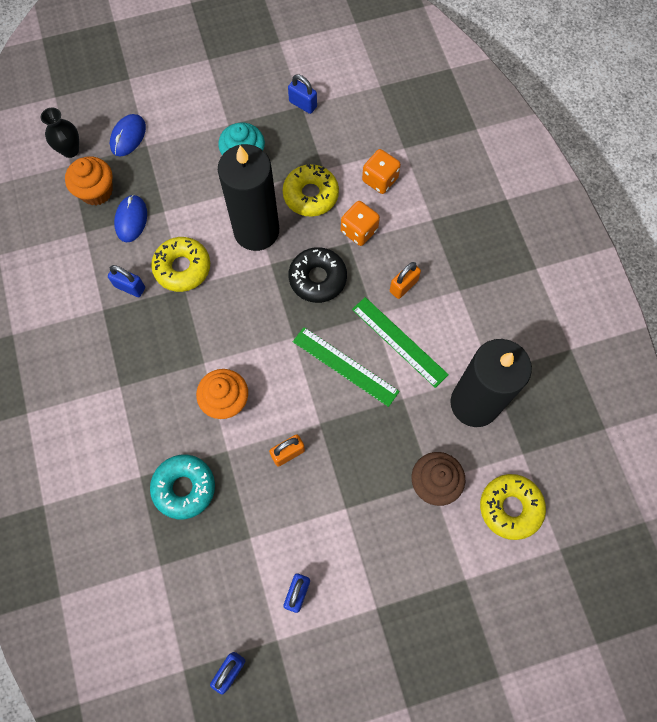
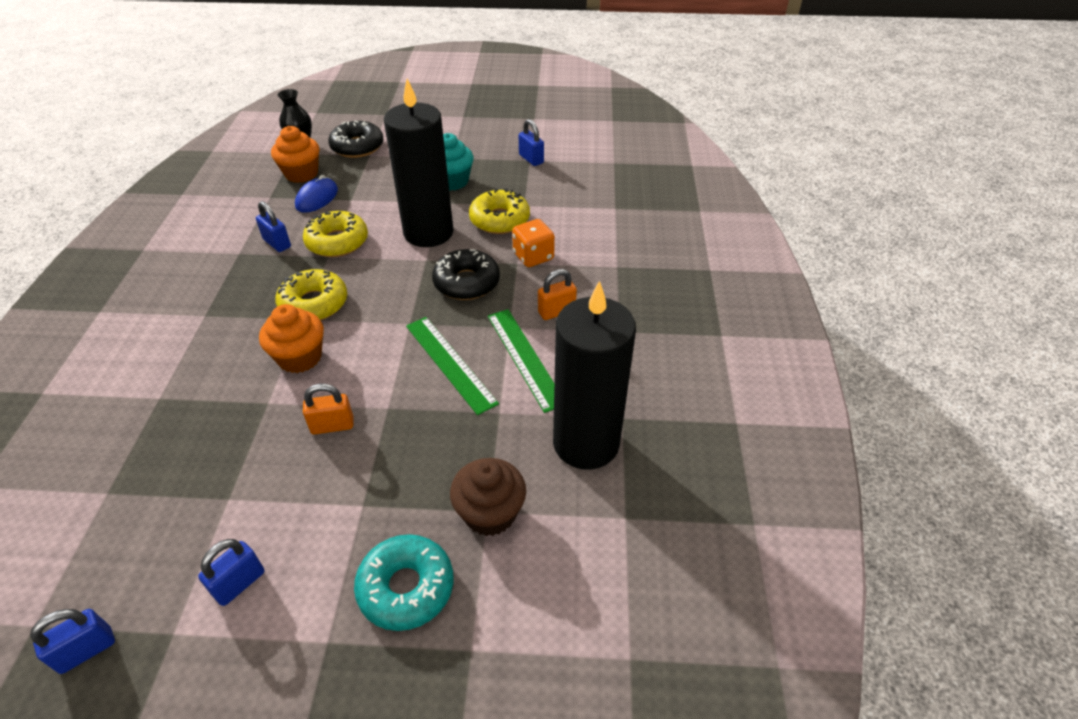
camera: 20 degrees right, 25 degrees down
blue mouse [110,114,146,156] -> black donut [329,121,383,158]
turquoise donut [150,455,215,519] -> turquoise donut moved to [354,534,454,631]
orange dice [362,149,401,194] -> none
yellow donut [480,474,546,540] -> yellow donut moved to [275,269,347,321]

